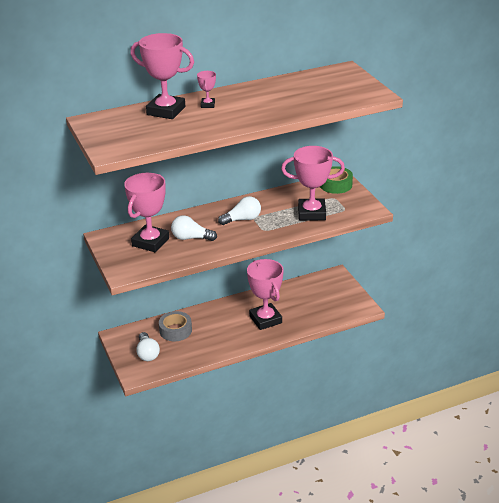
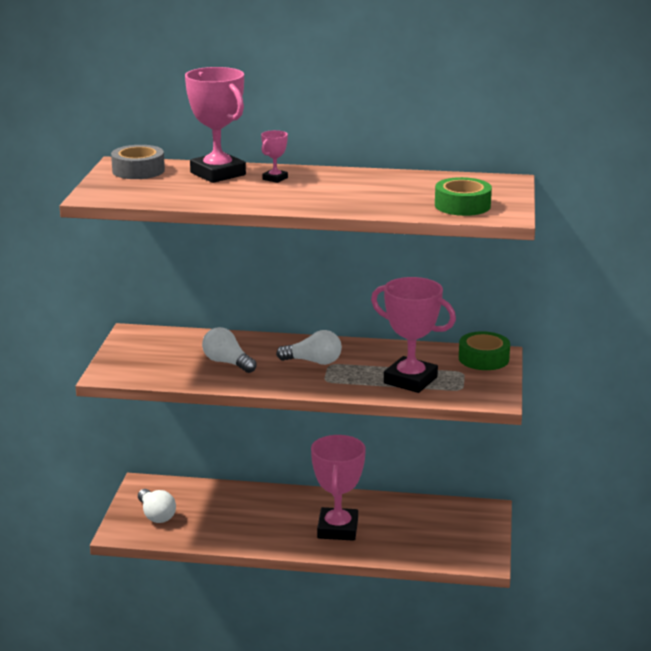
camera: 30 degrees right, 10 degrees down
pink trophy [124,173,169,252] -> none
white light bulb [136,332,160,361] -> white light bulb turned 45 degrees counterclockwise [138,489,176,523]
grey tape [159,311,192,341] -> grey tape moved to [111,145,165,179]
none -> green tape [435,177,492,216]

